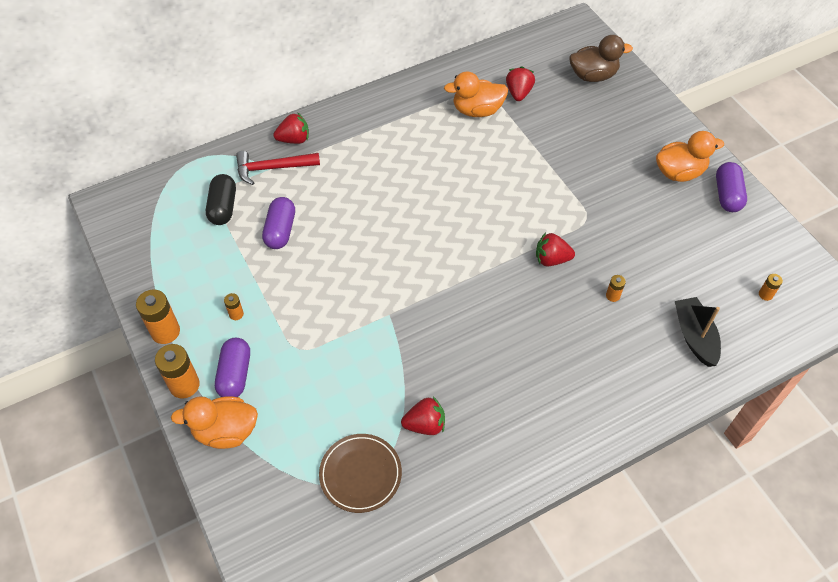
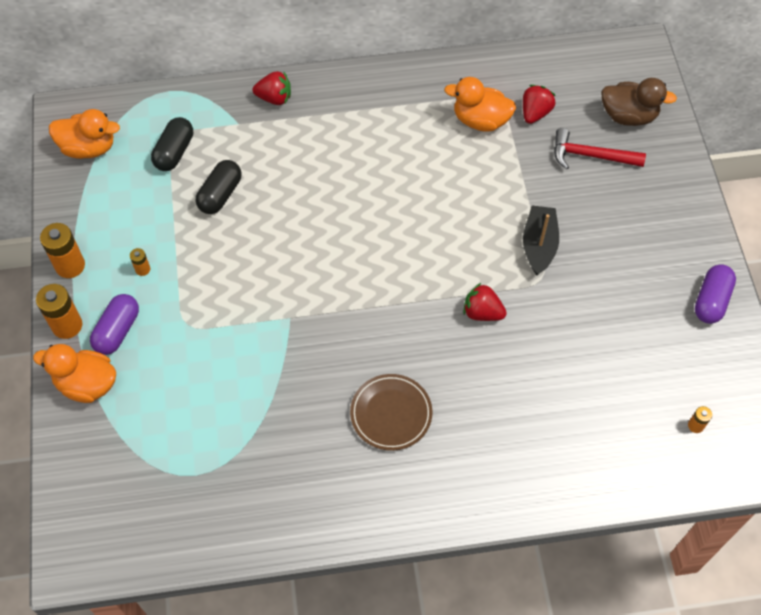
camera: 20 degrees right, 5 degrees up
red hammer [236,151,320,185] -> red hammer moved to [554,128,646,169]
purple capsule [262,197,295,249] -> black capsule [196,160,242,214]
brown plate [319,434,402,513] -> brown plate moved to [350,374,432,451]
red strawberry [401,397,445,435] -> none
orange battery [606,275,626,302] -> none
orange duck [656,131,724,182] -> orange duck moved to [49,109,120,159]
black boat [675,297,721,367] -> black boat moved to [523,206,559,275]

